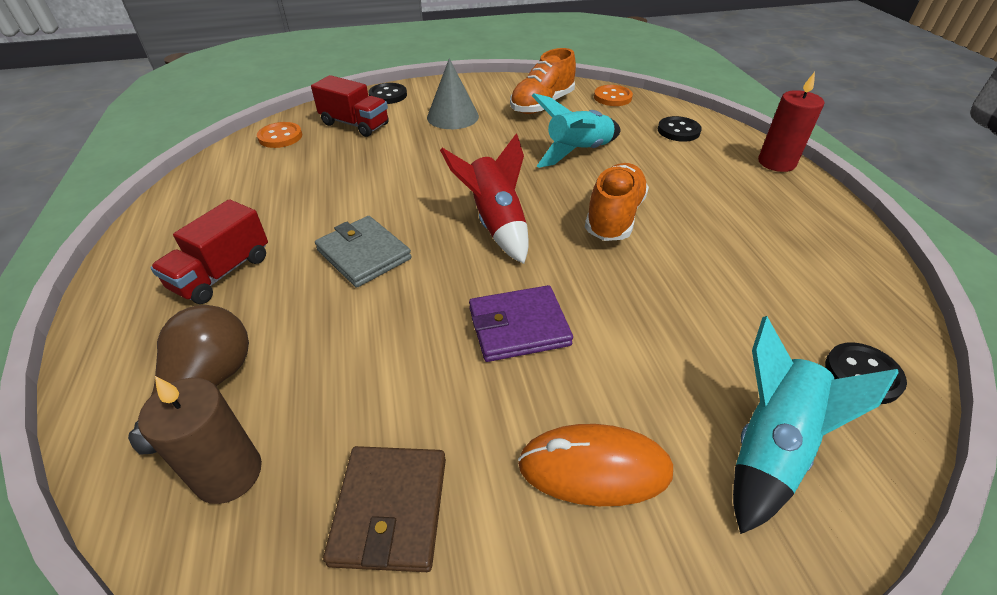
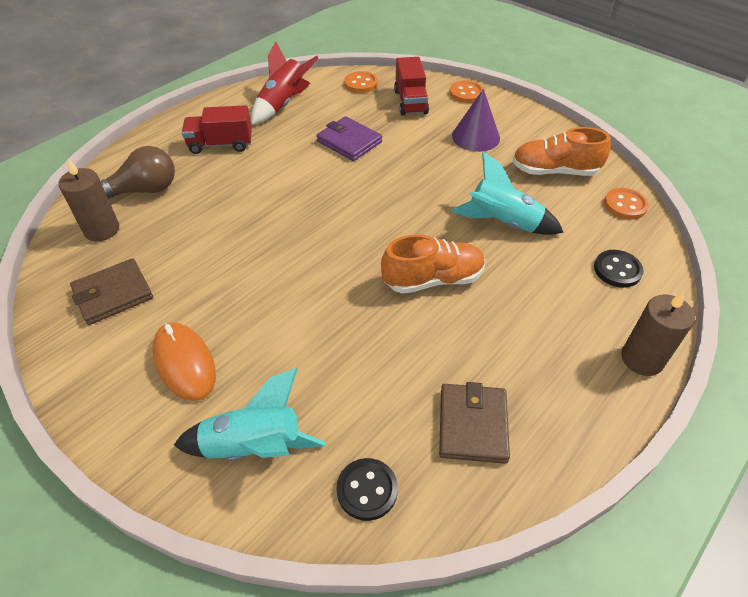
camera: 55 degrees right, 5 degrees up
grey wallet [315,216,412,288] -> none
black button [368,83,407,104] -> orange button [449,80,484,103]
grey cone [427,58,479,129] -> purple cone [452,89,500,152]
red rocket [440,133,529,264] -> red rocket moved to [251,42,319,125]
purple wallet [469,285,573,362] -> purple wallet moved to [316,116,382,161]
red candle [758,72,824,172] -> brown candle [621,291,695,376]
none -> brown wallet [439,382,510,464]

